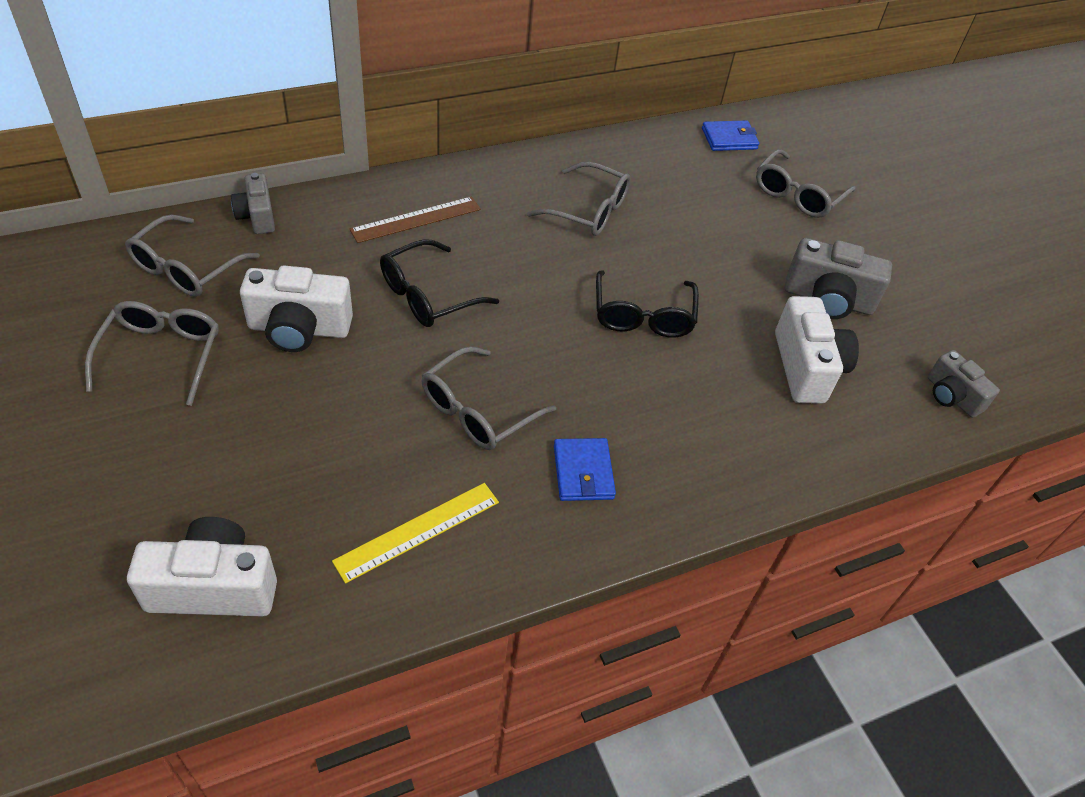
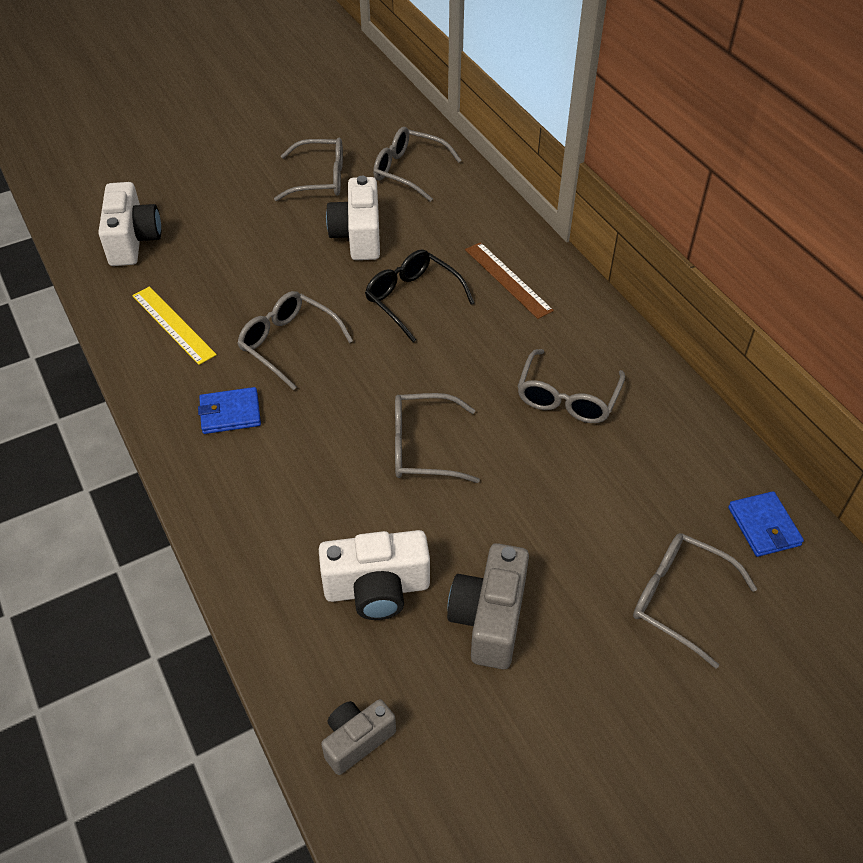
camera: 90 degrees right, 0 degrees up
grey camera [231,173,275,234] -> none
black glasses [596,270,699,338] -> grey glasses [395,393,480,483]

